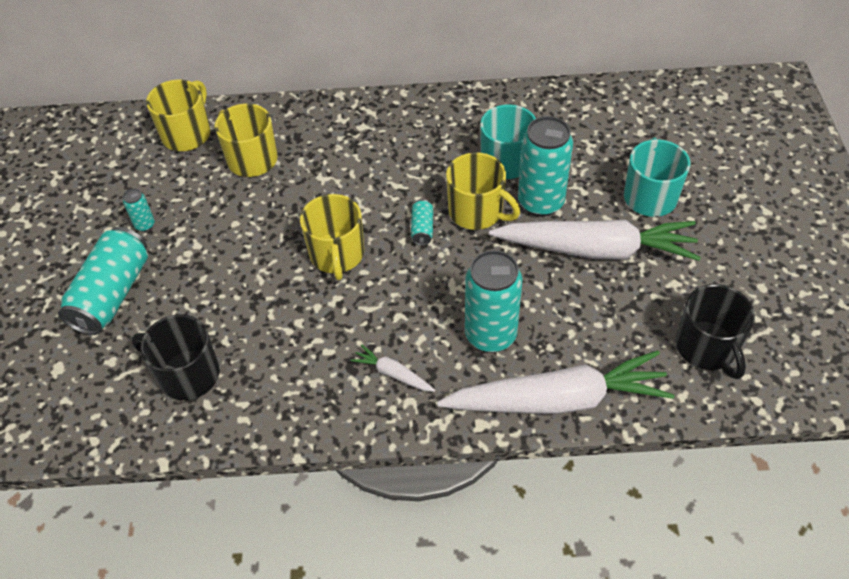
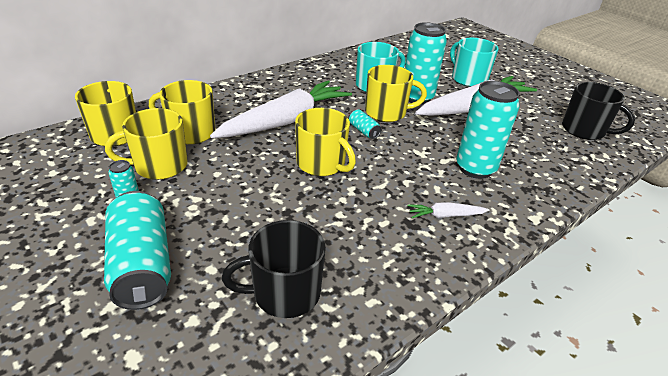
camera: 40 degrees left, 15 degrees down
white carrot [437,351,675,414] -> white carrot moved to [210,80,352,138]
none -> yellow mug [105,108,188,180]

